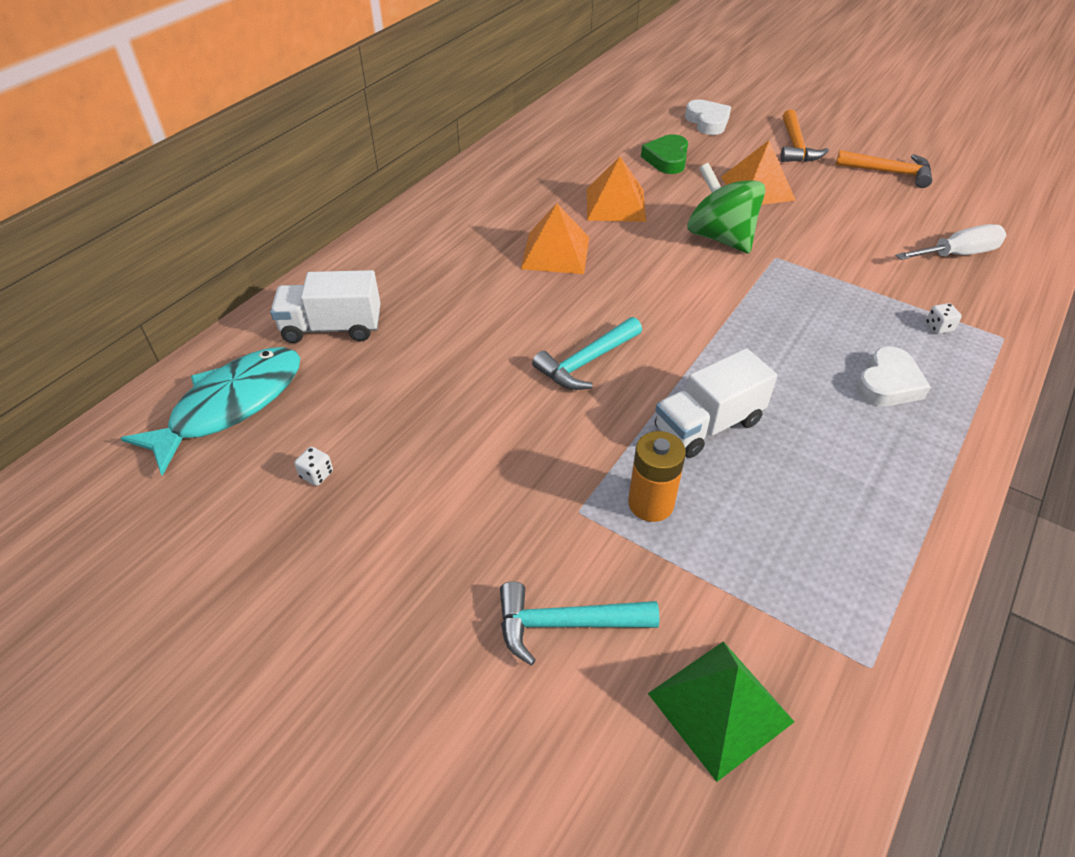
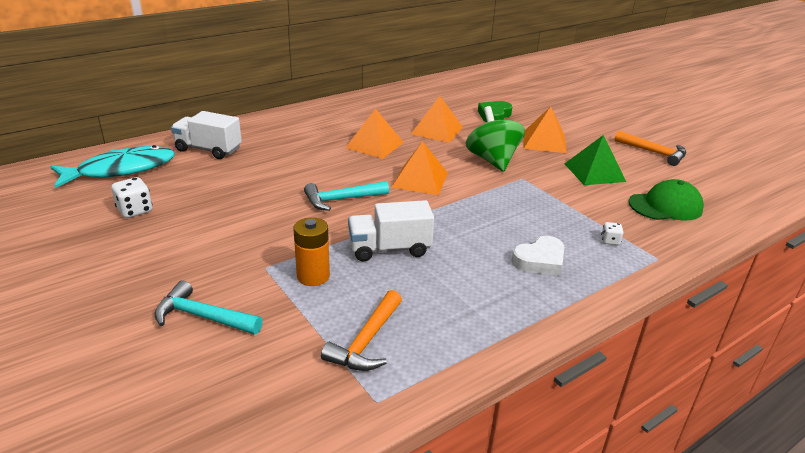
camera: 20 degrees right, 15 degrees down
white dice [294,447,333,486] -> white dice [111,177,152,218], size x1.73
green pyramid [648,641,795,782] -> green pyramid moved to [565,135,626,185]
white heart [685,100,731,135] -> none
orange hammer [780,110,829,162] -> orange hammer moved to [321,290,402,371]
white screwdriver [896,224,1007,260] -> green cap [629,179,704,220]
none -> orange pyramid [391,141,448,195]

